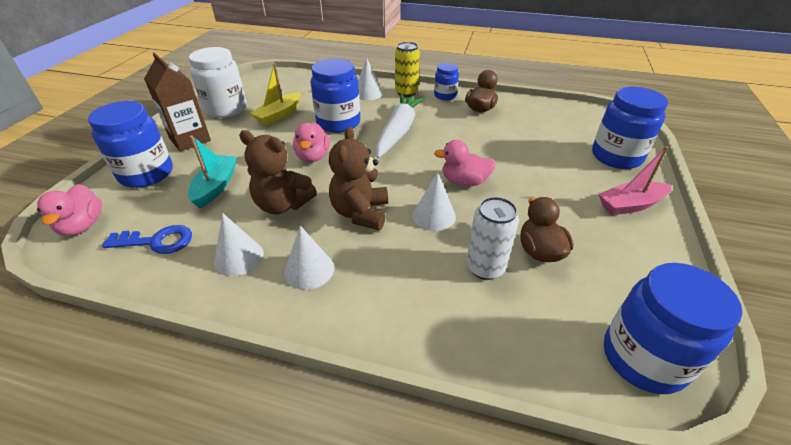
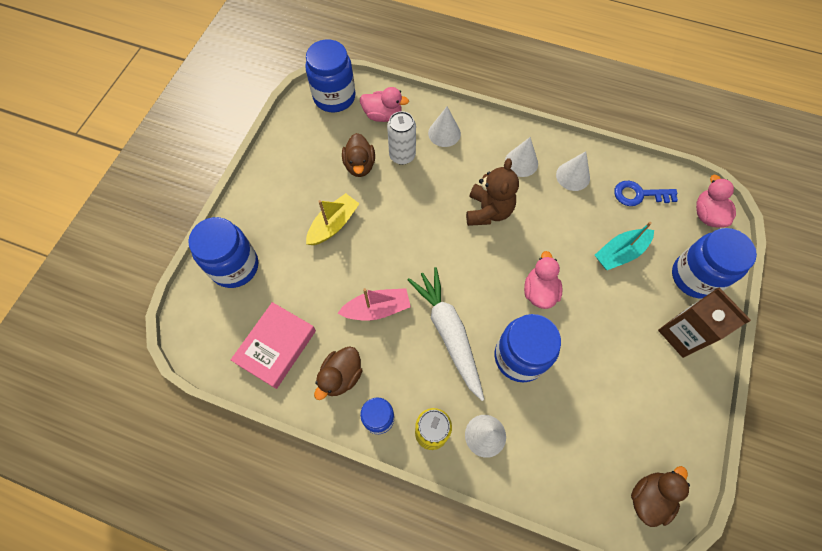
camera: 175 degrees left, 25 degrees up
turquoise boat [188,135,237,208] -> turquoise boat turned 45 degrees clockwise [595,222,654,270]
white jar [189,47,247,118] -> none
brown teddy bear [239,130,317,214] -> none
yellow boat [250,63,300,125] -> yellow boat moved to [306,193,360,245]
white carrot [376,94,426,158] -> white carrot turned 135 degrees clockwise [407,267,484,401]
white cone [413,172,456,231] -> white cone moved to [428,107,461,147]
pink duck [434,140,496,186] -> pink duck moved to [360,87,409,122]
pink boat [599,146,672,215] -> pink boat moved to [338,288,411,321]
none -> pink book [231,302,316,389]
none -> brown duck [631,466,690,527]

